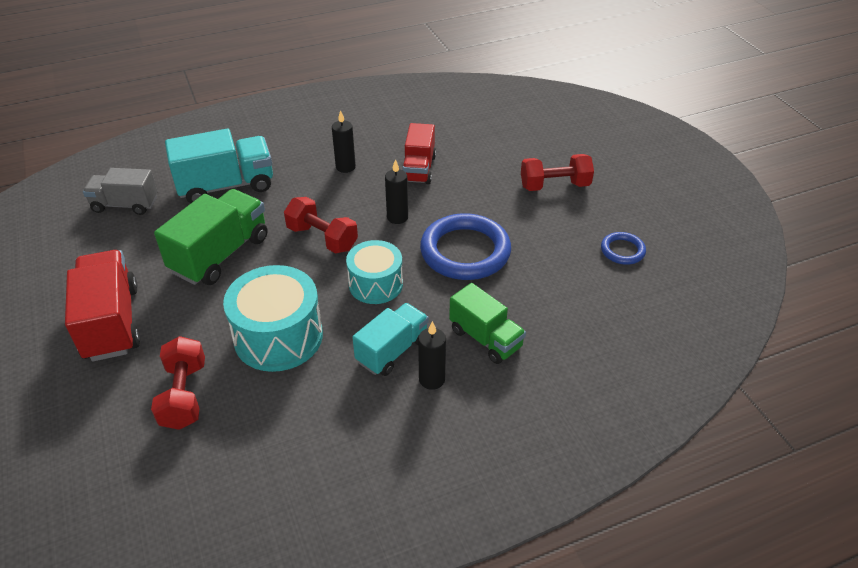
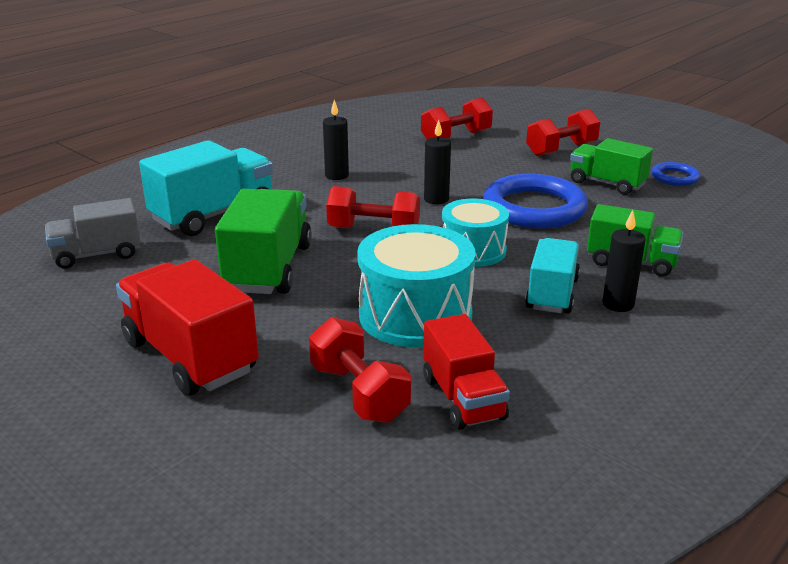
camera: 25 degrees left, 15 degrees down
red truck [402,123,436,184] -> red truck moved to [423,314,510,430]
none -> red dumbbell [421,97,493,139]
none -> green truck [570,138,653,195]

